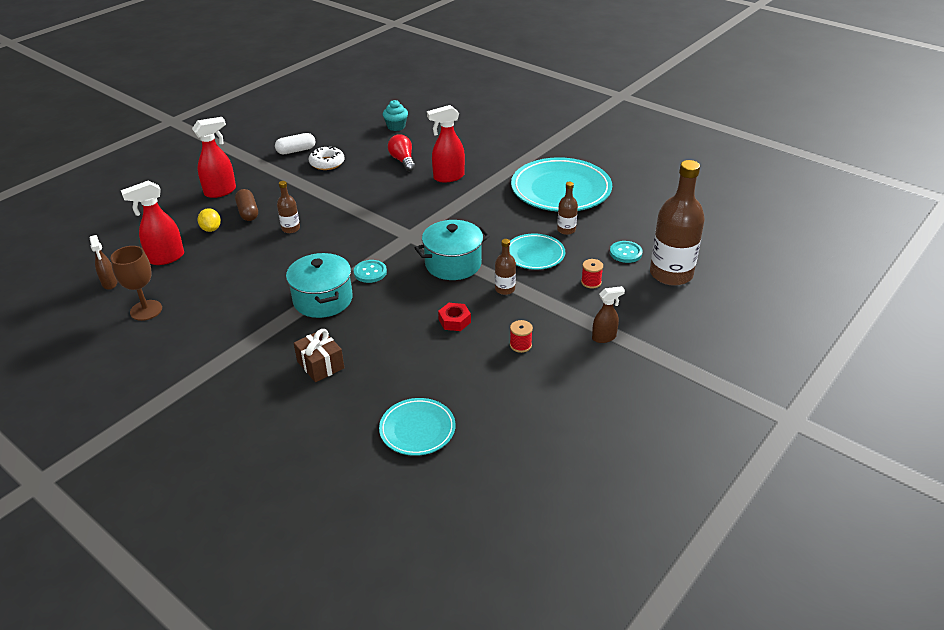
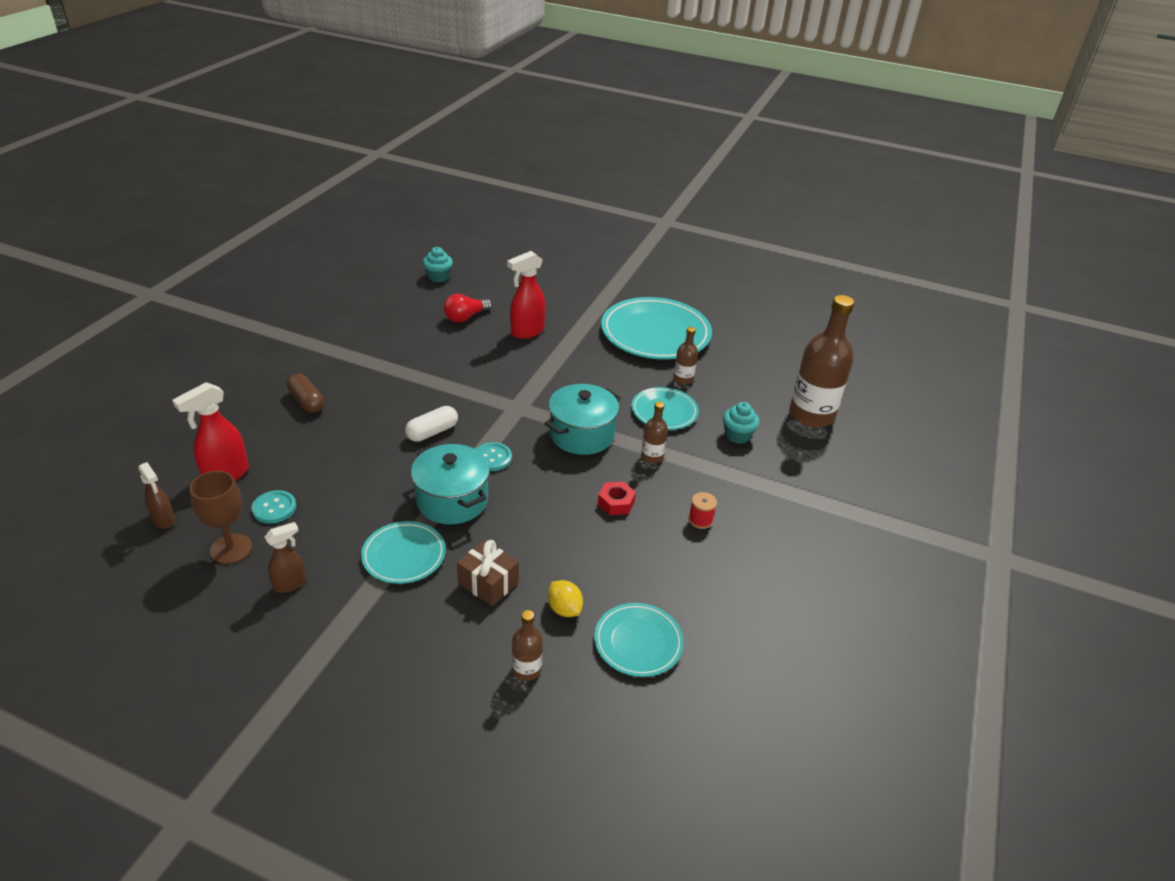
camera: 20 degrees left, 0 degrees up
red spray bottle [192,117,236,198] -> none
yellow lemon [197,208,221,232] -> yellow lemon moved to [548,580,583,617]
white capsule [275,133,316,154] -> white capsule moved to [405,406,458,442]
brown bottle [277,181,300,233] -> brown bottle moved to [512,610,543,681]
white donut [309,146,344,170] -> none
red light bulb [388,134,415,171] -> red light bulb turned 90 degrees counterclockwise [444,294,492,323]
red spool [581,259,603,289] -> turquoise cupcake [723,402,760,444]
brown spray bottle [592,286,625,343] -> brown spray bottle moved to [265,522,306,593]
turquoise button [610,241,642,263] -> turquoise button moved to [251,490,296,524]
none -> turquoise plate [361,521,446,584]

